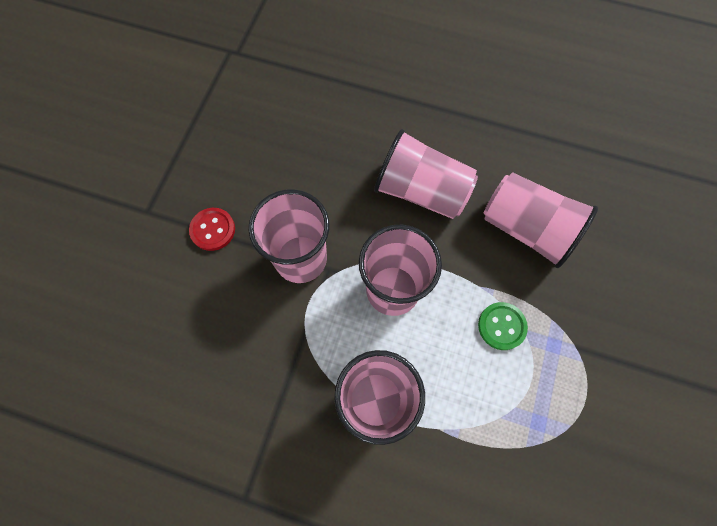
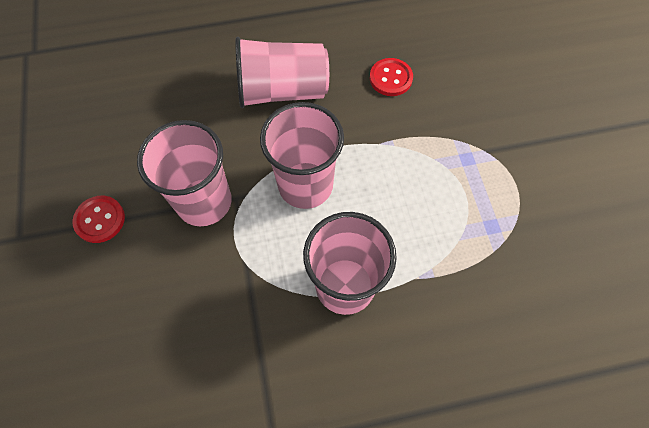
camera: 30 degrees left, 5 degrees down
green button [478,302,528,350] -> none
pink cup [483,172,598,268] -> red button [370,58,413,96]

